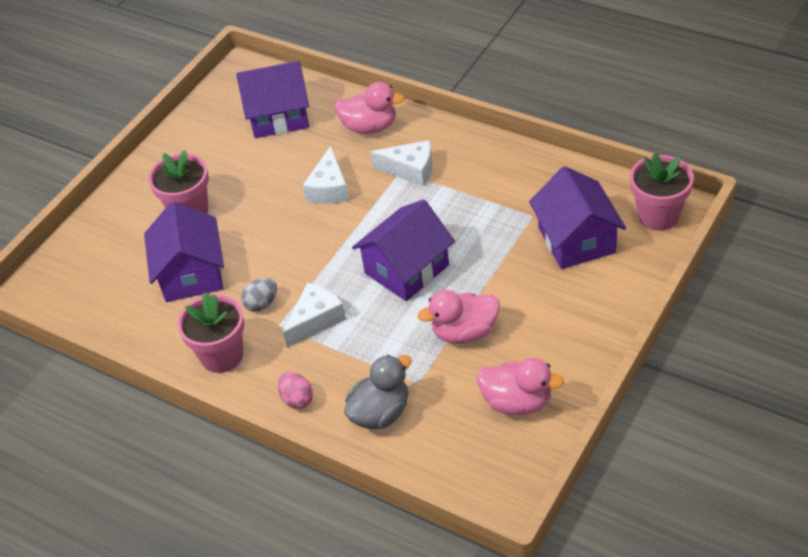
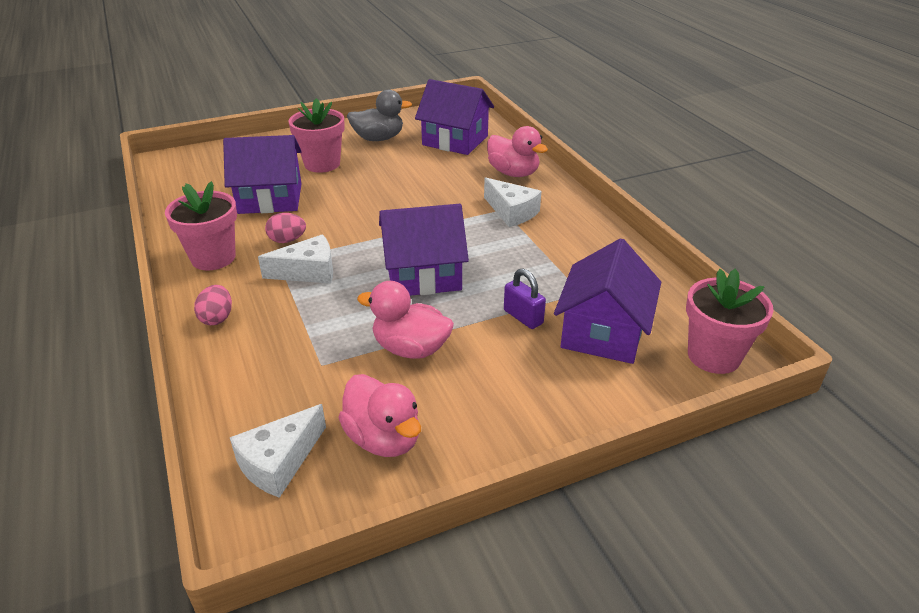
camera: 30 degrees right, 10 degrees down
purple house [144,202,224,302] -> purple house turned 60 degrees clockwise [223,135,302,214]
grey egg [241,278,277,312] -> pink egg [265,213,306,243]
white cheese [303,146,349,204] -> white cheese moved to [230,404,326,498]
grey duck [344,355,412,429] -> grey duck moved to [347,90,412,141]
none -> purple padlock [504,269,546,329]

